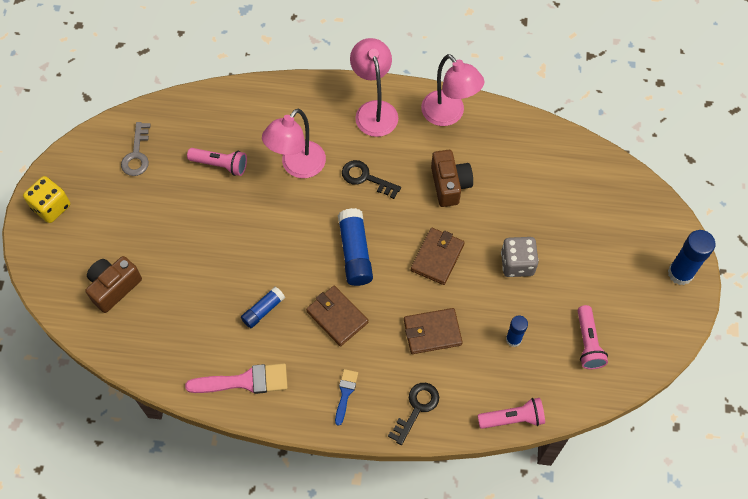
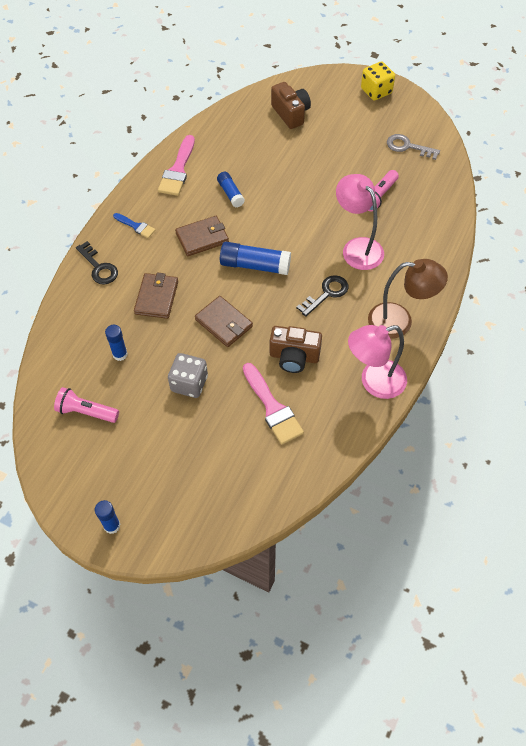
camera: 110 degrees right, 5 degrees down
pink lamp [350,38,398,137] -> brown lamp [368,259,448,339]
pink flashlight [478,398,545,429] -> none
blue glue stick [668,230,716,285] -> blue glue stick [95,500,120,534], size x0.61
none -> pink brush [243,363,304,444]

